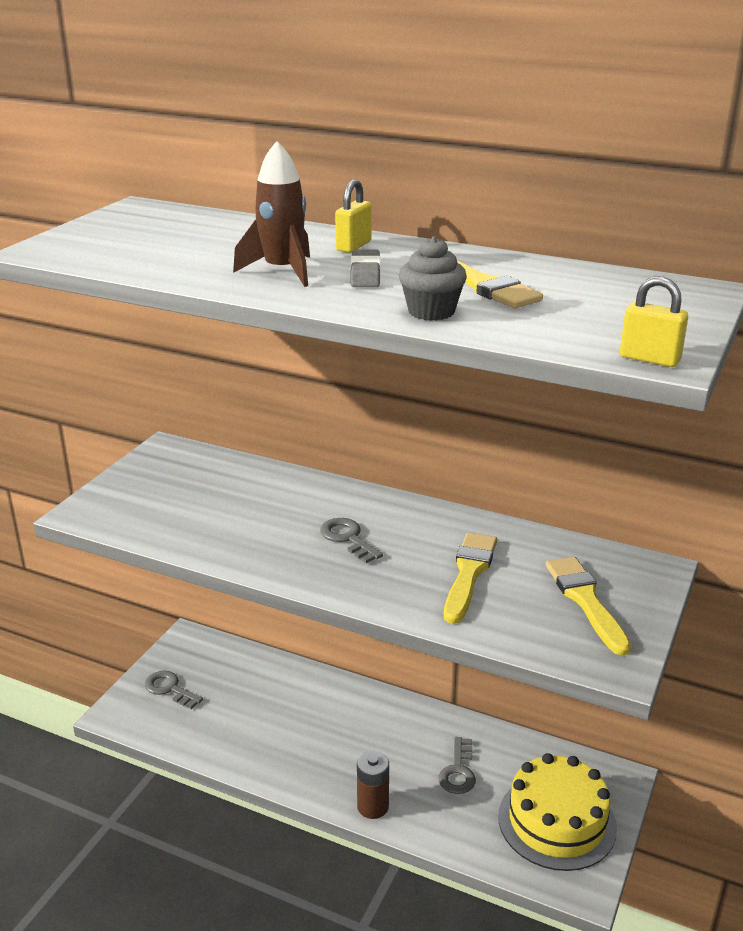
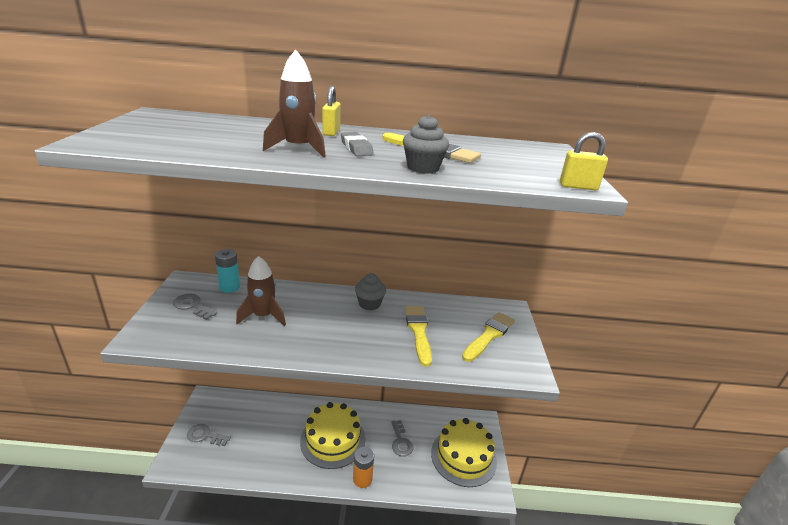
camera: 25 degrees left, 0 degrees up
grey key [320,518,383,563] -> grey key moved to [173,294,217,320]
brown battery [357,751,389,819] -> orange battery [353,447,374,488]
yellow brush [546,557,631,656] -> yellow brush turned 75 degrees clockwise [462,312,515,362]
none -> turquoise battery [215,249,240,293]
none -> brown rocket [236,256,286,326]
none -> yellow cake [300,402,366,469]
none -> grey cupcake [355,273,386,310]

